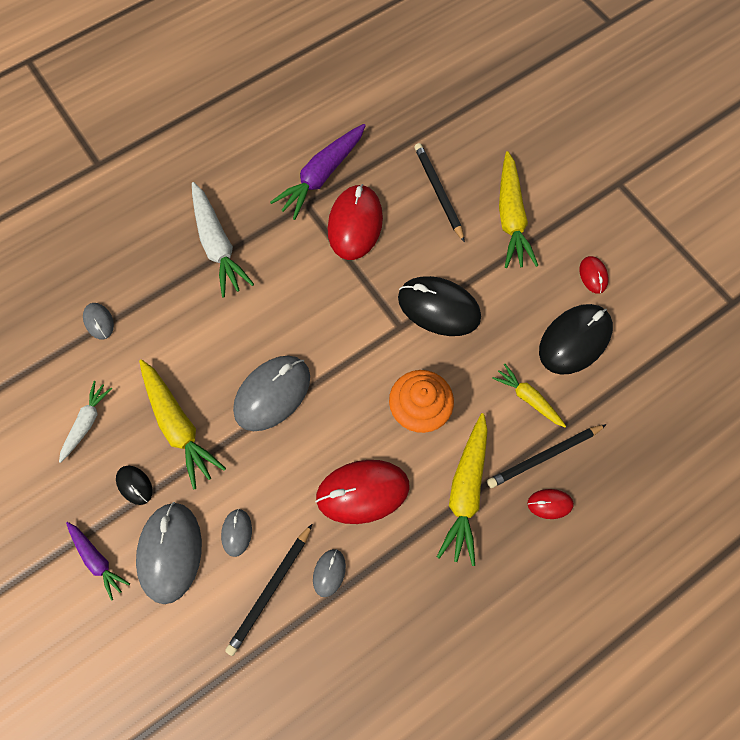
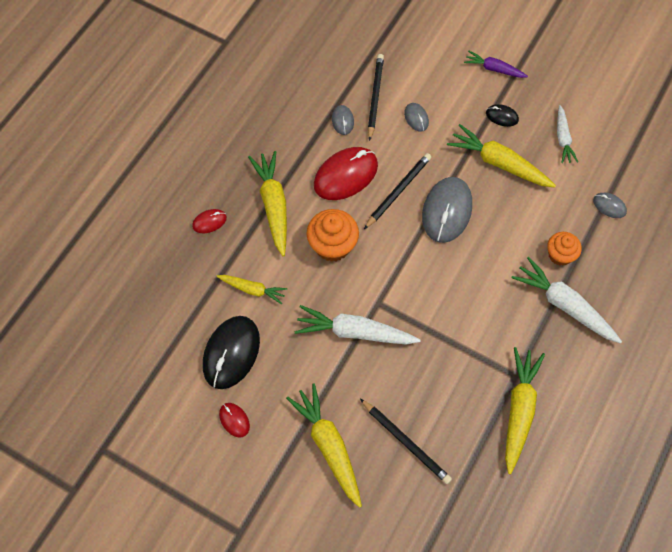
camera: 155 degrees right, 5 degrees down
grey mouse [136,502,202,604] -> none
purple carrot [270,124,366,220] -> yellow carrot [505,347,545,475]
red mouse [327,184,383,260] -> none
black mouse [398,276,481,336] -> white carrot [295,305,421,345]
black pencil [487,424,607,488] -> black pencil moved to [364,153,431,229]
none -> orange cupcake [547,232,582,266]

